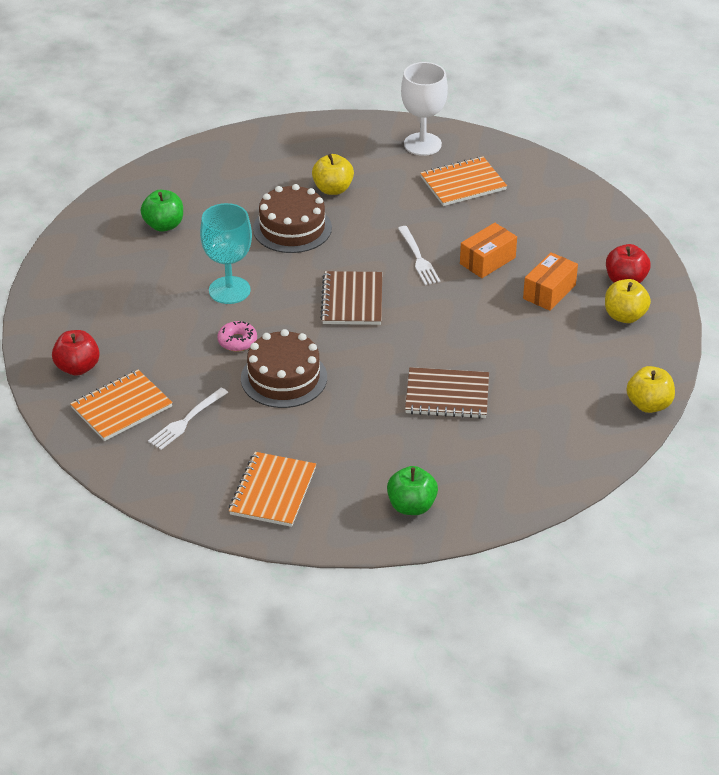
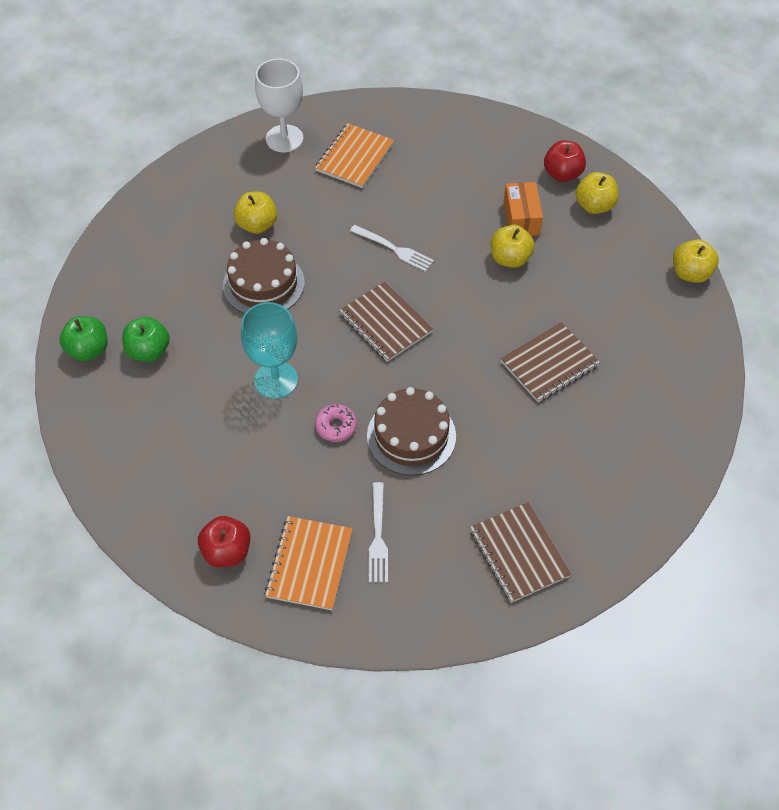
camera: 40 degrees left, 15 degrees up
orange notebook [229,452,316,527] -> brown notebook [470,502,571,603]
green apple [387,466,438,515] -> green apple moved to [60,316,108,361]
orange box [460,223,517,278] -> none
none -> yellow apple [491,225,535,268]

